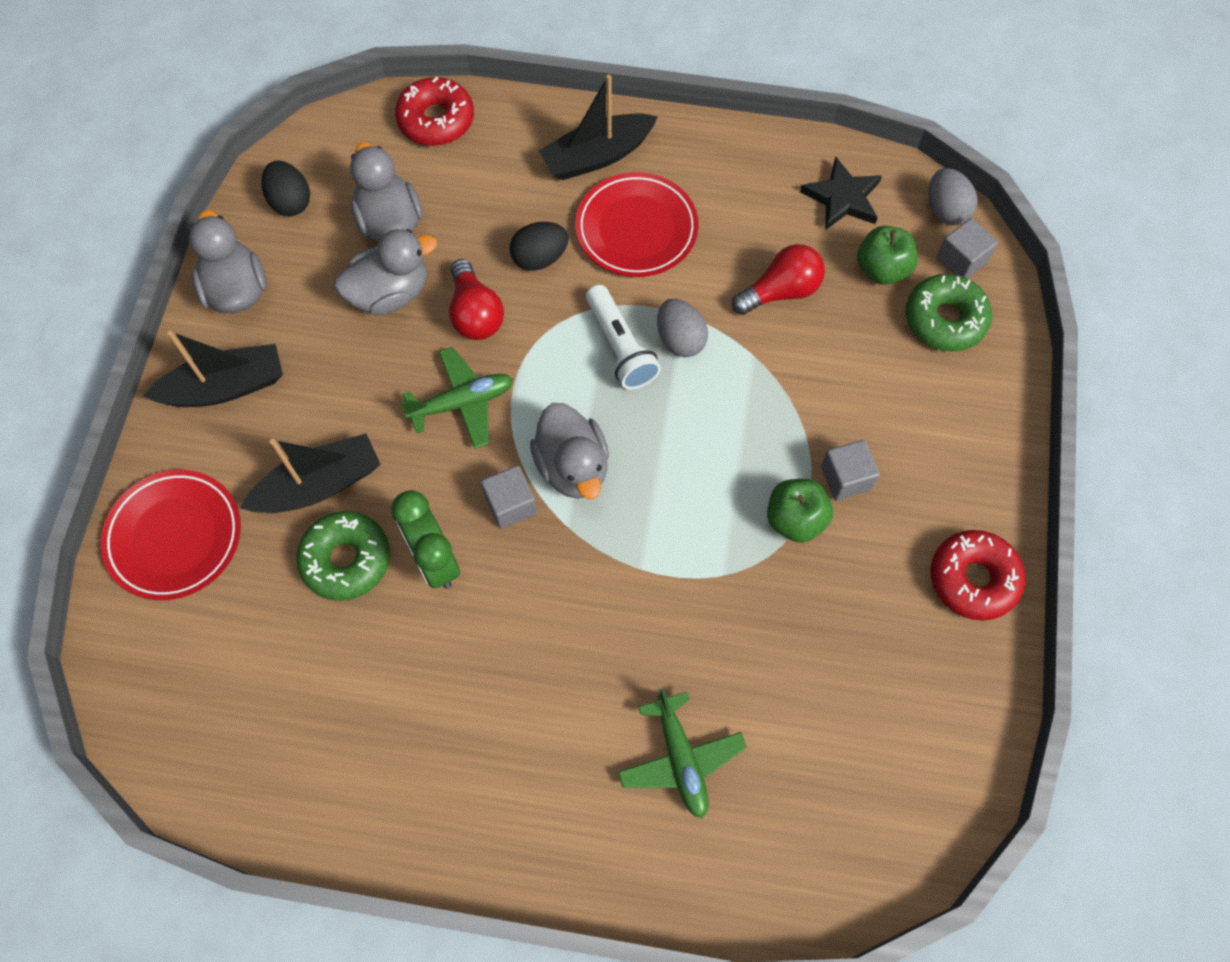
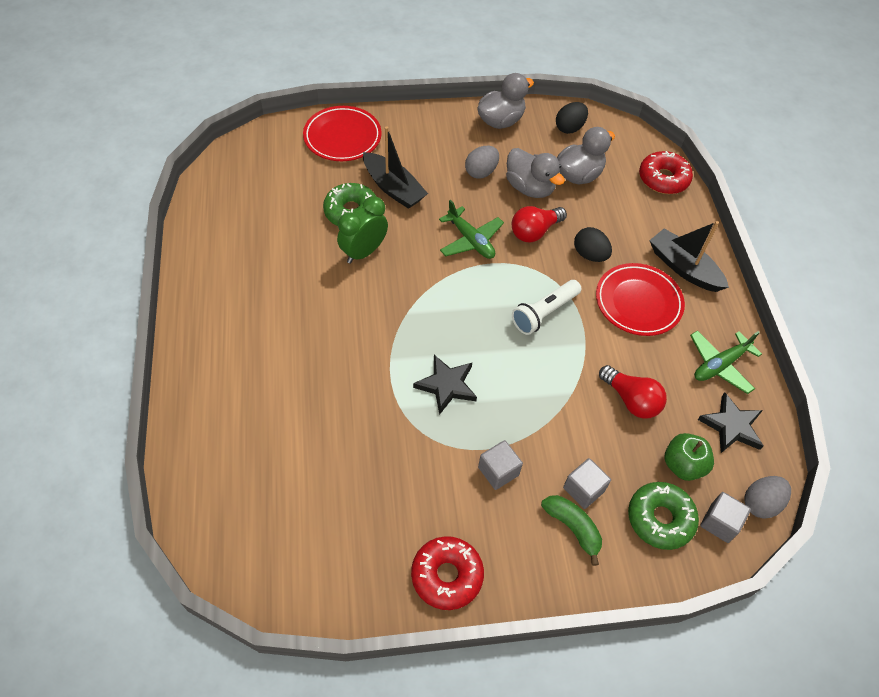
camera: 70 degrees right, 10 degrees down
black boat [143,331,283,407] -> none
grey cube [481,465,537,529] -> grey cube moved to [563,458,611,509]
grey duck [530,403,609,499] -> none
green plane [618,688,747,819] -> green plane moved to [690,330,762,394]
grey egg [657,299,708,357] -> grey egg moved to [465,146,499,179]
green apple [767,479,833,543] -> none
none -> black star [413,355,477,415]
none -> green banana [541,495,602,566]

